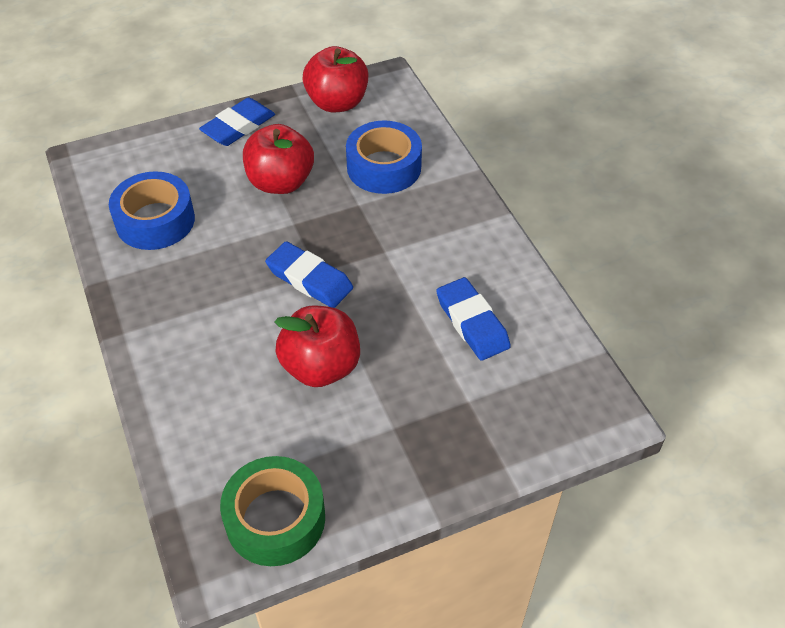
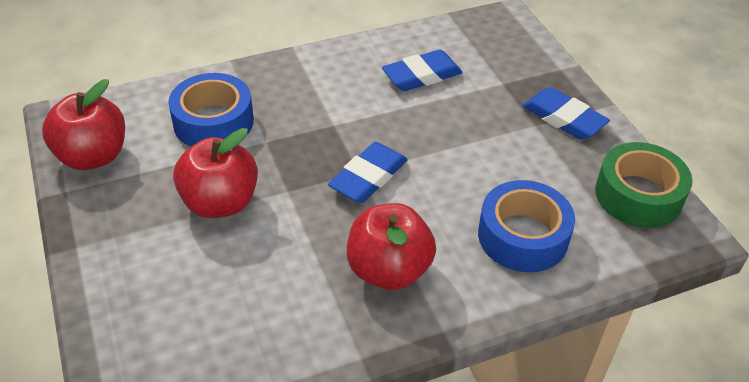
camera: 90 degrees left, 5 degrees down
blue tape [109,171,195,250] -> blue tape moved to [478,180,575,272]
blue eraser [199,97,275,146] -> blue eraser moved to [523,87,610,140]
red apple [275,306,360,387] -> red apple moved to [347,203,436,290]

